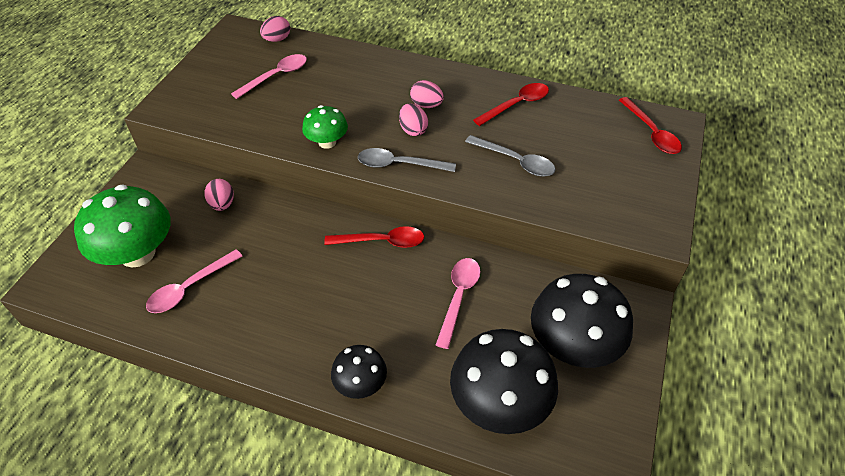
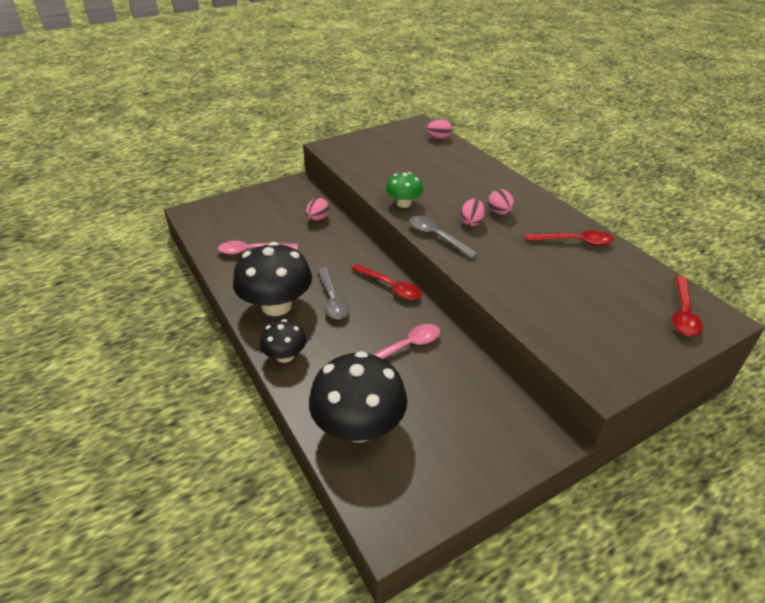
camera: 40 degrees right, 10 degrees down
green mushroom [74,184,171,268] -> none
pink spoon [231,54,307,99] -> none
grey spoon [465,135,556,177] -> grey spoon moved to [318,267,349,319]
black mushroom [531,274,633,368] -> black mushroom moved to [233,242,312,316]

